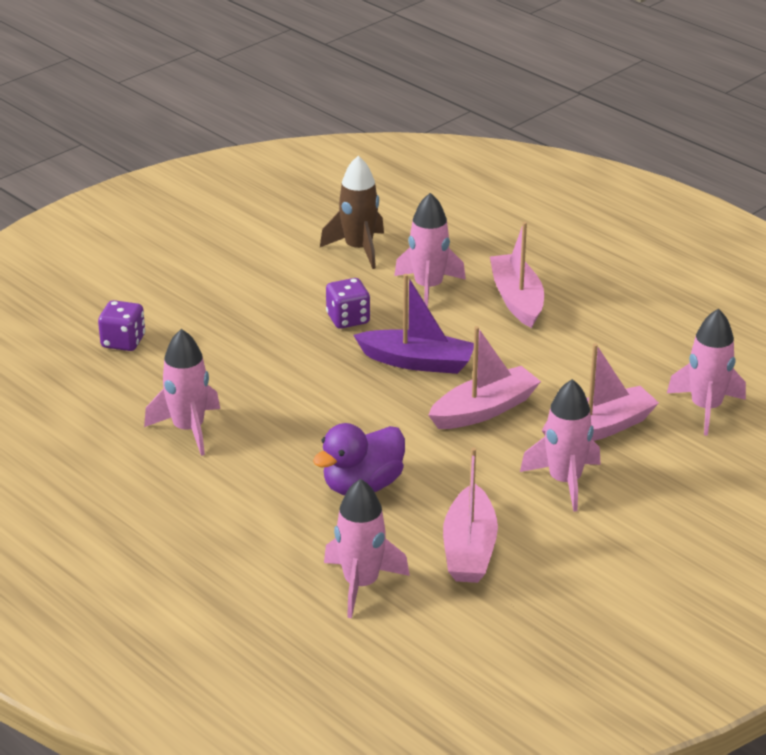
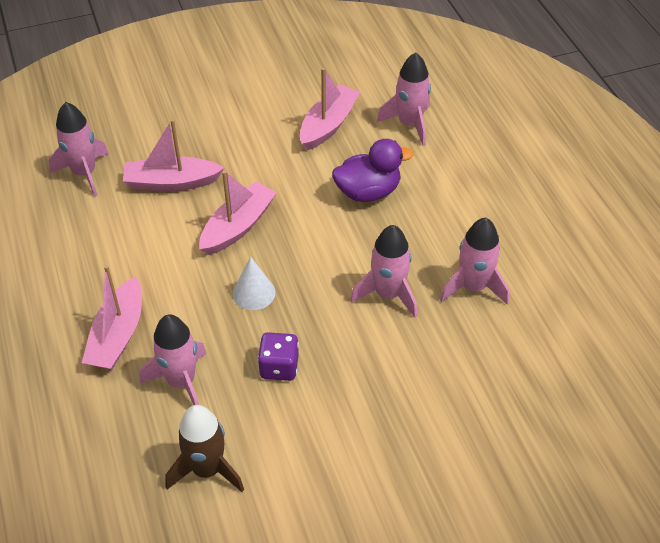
camera: 155 degrees left, 15 degrees up
purple dice [98,300,145,351] -> none
purple boat [353,274,474,374] -> white cone [233,257,276,310]
pink boat [428,326,541,429] -> pink boat turned 135 degrees clockwise [199,171,277,255]
pink rocket [520,379,601,512] -> pink rocket moved to [350,225,417,318]

